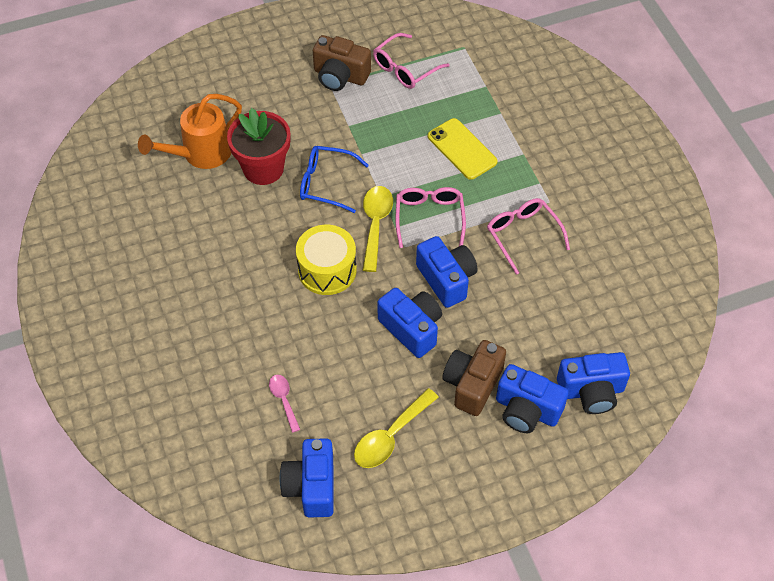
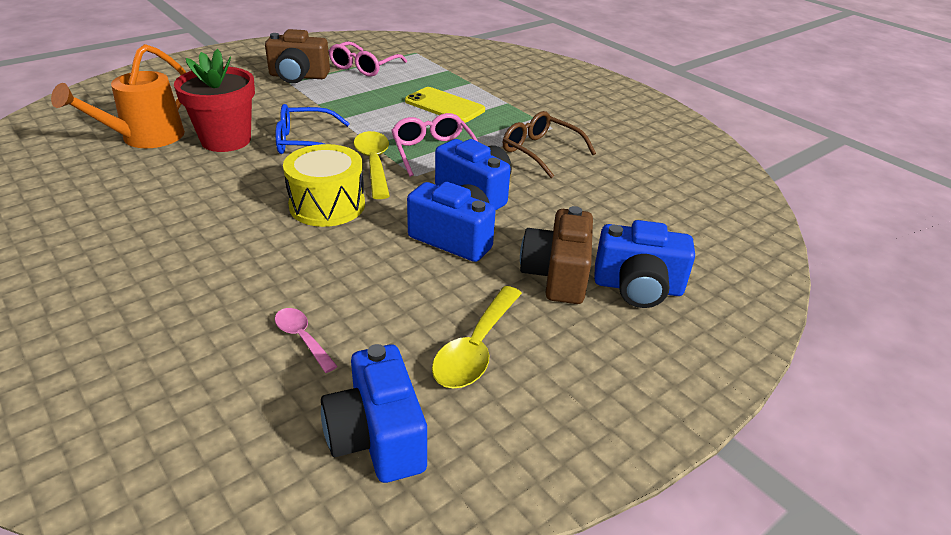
camera: 20 degrees left, 20 degrees down
pink glasses [487,198,570,275] -> brown glasses [503,111,596,179]
blue camera [557,352,630,414] -> none

